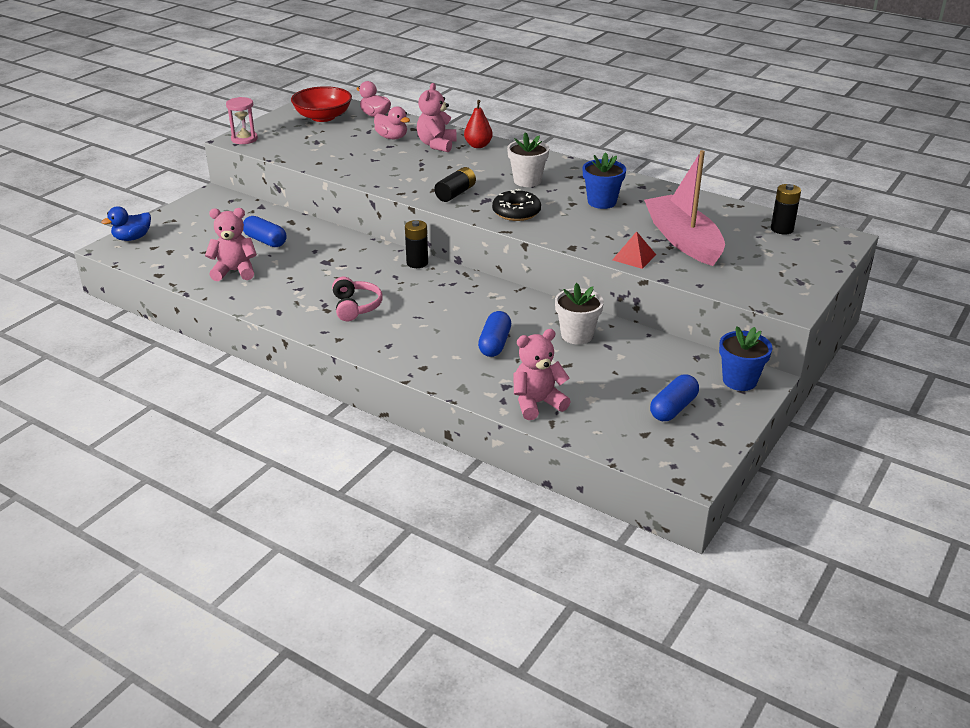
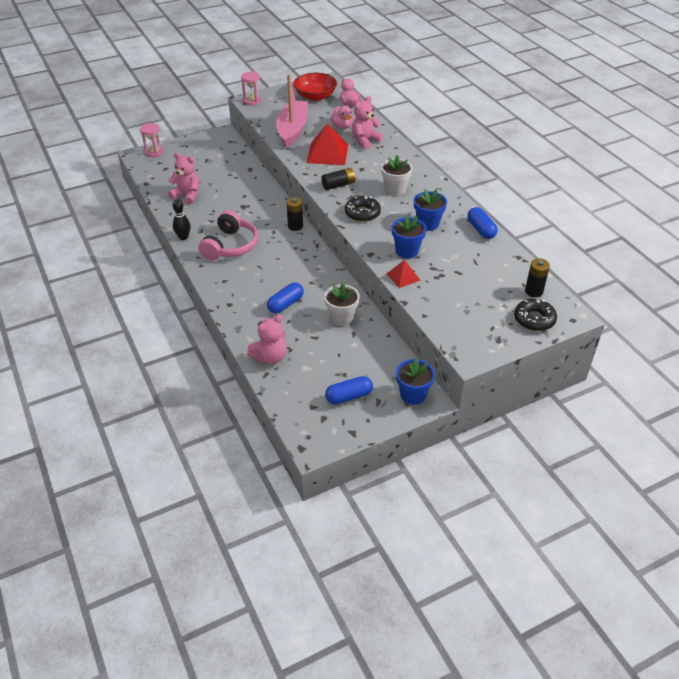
camera: 30 degrees right, 10 degrees up
blue duck [101,206,151,241] -> pink hourglass [140,123,163,157]
blue capsule [243,216,286,247] -> blue capsule moved to [467,207,498,239]
pink headphones [332,277,383,321] -> pink headphones [199,210,258,260], size x1.53
red pear [464,100,493,148] -> none
pink teddy bear [514,329,571,420] -> pink teddy bear turned 135 degrees clockwise [247,315,287,364]
pink boat [644,150,725,266] -> pink boat moved to [276,74,308,148]
none -> black bowling pin [173,199,191,240]
none -> red pyramid [307,124,348,165]
none -> blue flower pot [392,216,426,258]
none -> black donut [514,299,557,331]

